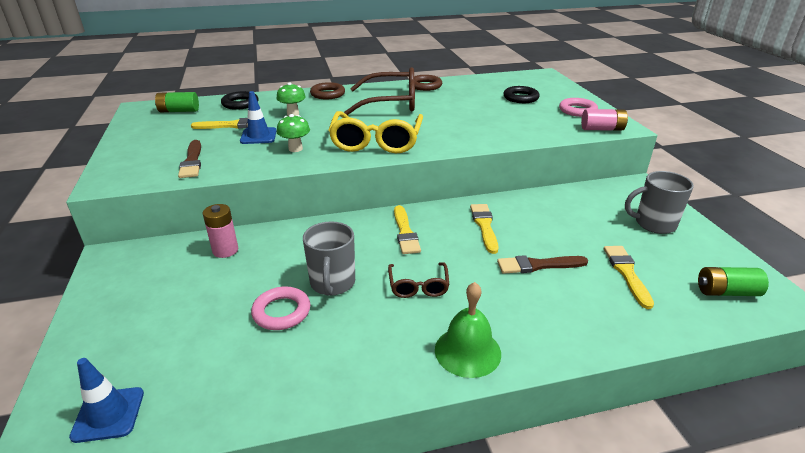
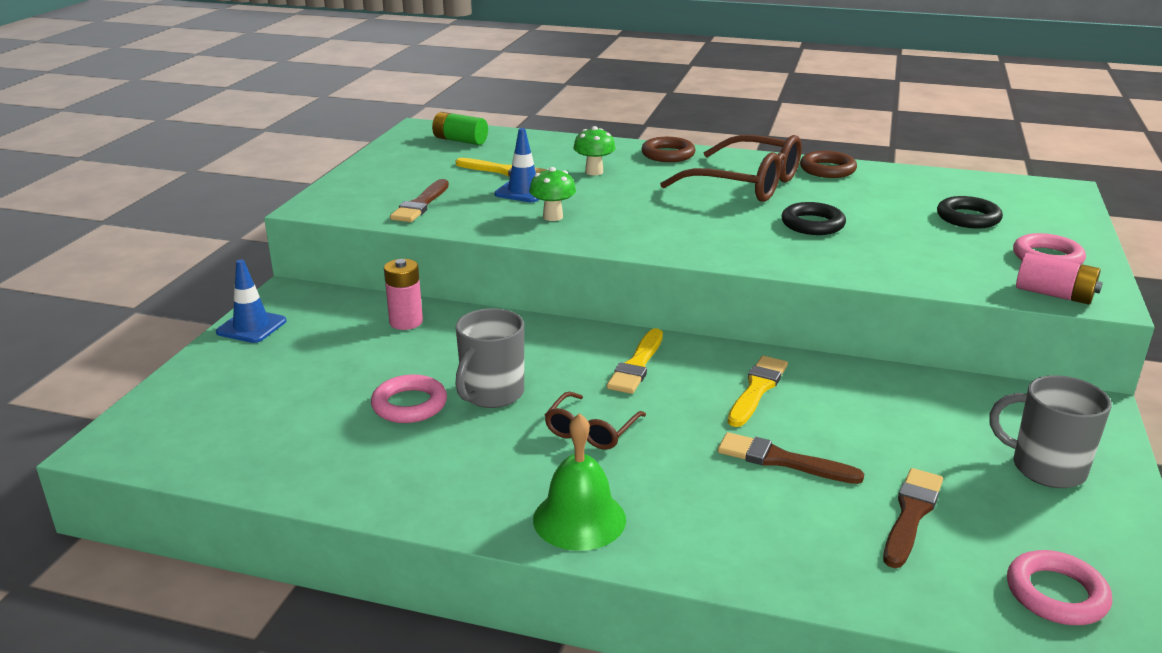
camera: 30 degrees right, 5 degrees down
blue traffic cone [69,358,144,443] -> blue traffic cone moved to [216,260,287,343]
black ring [221,91,259,110] -> black ring moved to [781,202,846,235]
yellow glasses [328,111,423,153] -> none
yellow brush [604,246,654,309] -> brown brush [883,468,943,568]
green battery [698,267,769,296] -> pink ring [1007,550,1112,625]

